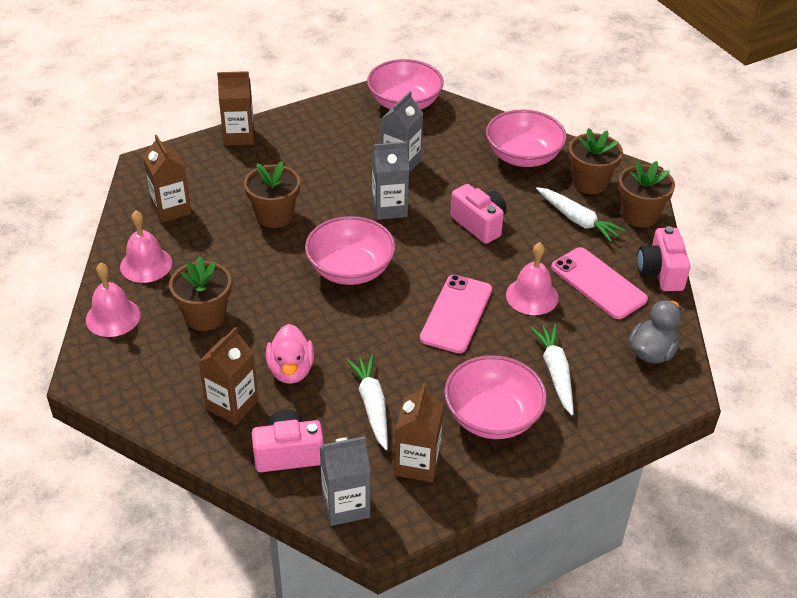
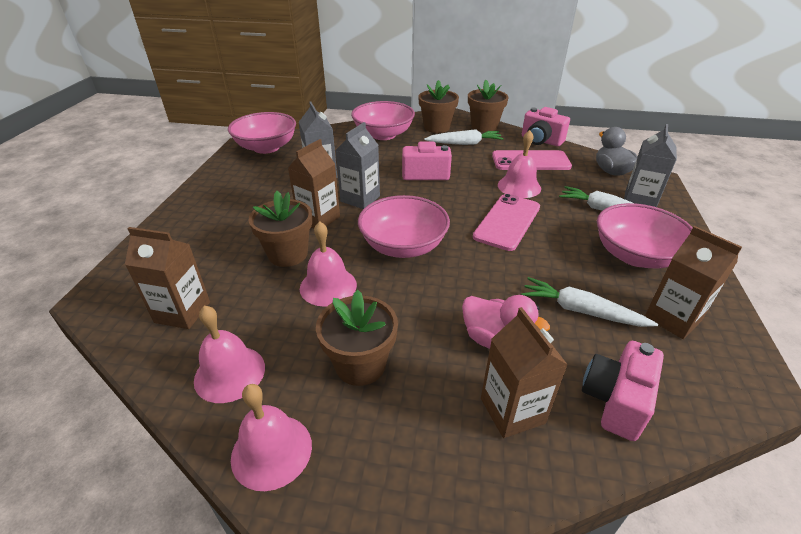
camera: 50 degrees left, 5 degrees down
brown carton [217,71,254,146] -> brown carton moved to [288,139,340,228]
grey carton [320,436,371,526] -> grey carton moved to [624,124,677,207]
pink phone [420,275,492,353] -> pink phone turned 60 degrees clockwise [473,194,540,251]
none -> pink bell [300,221,357,307]

